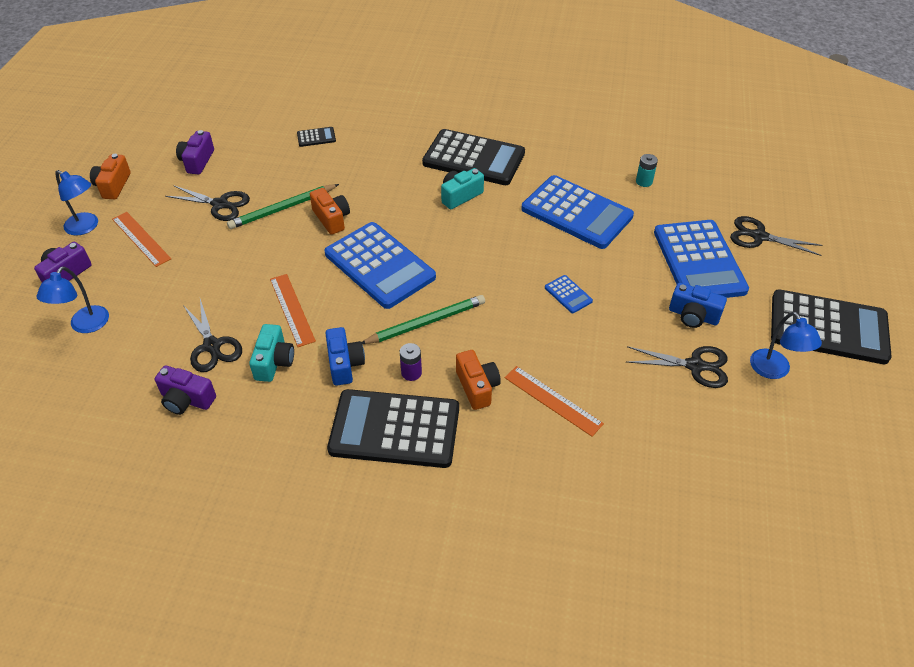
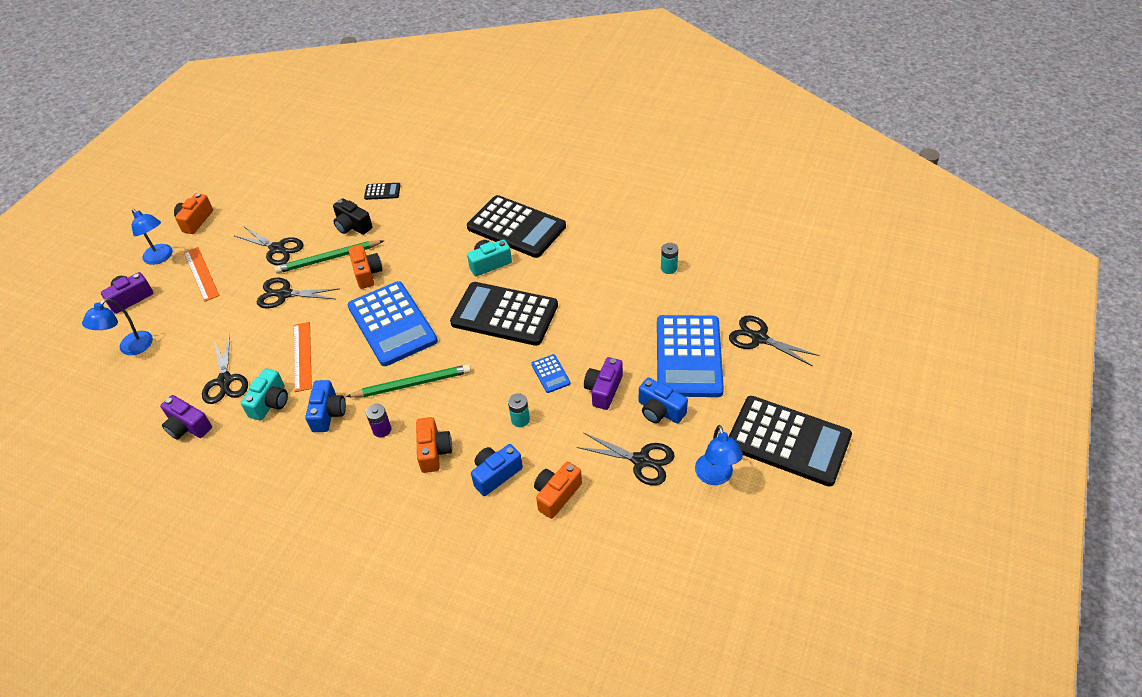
camera: 15 degrees right, 0 degrees up
purple camera [176,130,214,175] -> purple camera moved to [584,357,623,410]
black calculator [327,389,459,468] -> black calculator moved to [450,282,558,346]
orange ruler [505,366,604,437] -> blue camera [471,444,523,496]
blue calculator [521,175,634,249] -> none
none -> black scissors [257,278,338,309]
none -> black camera [333,198,373,235]
none -> turquoise battery [508,393,530,427]
none -> orange camera [534,462,582,519]

